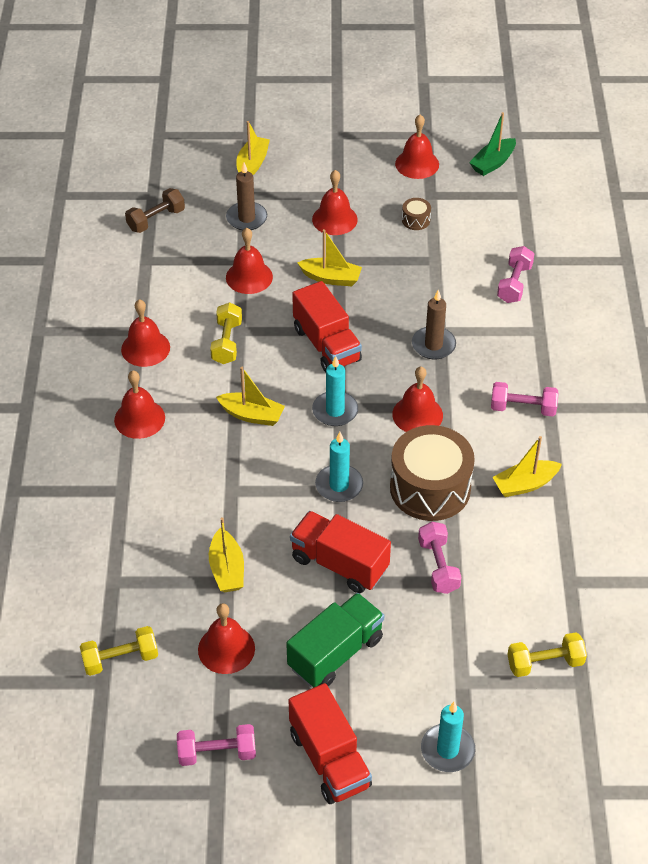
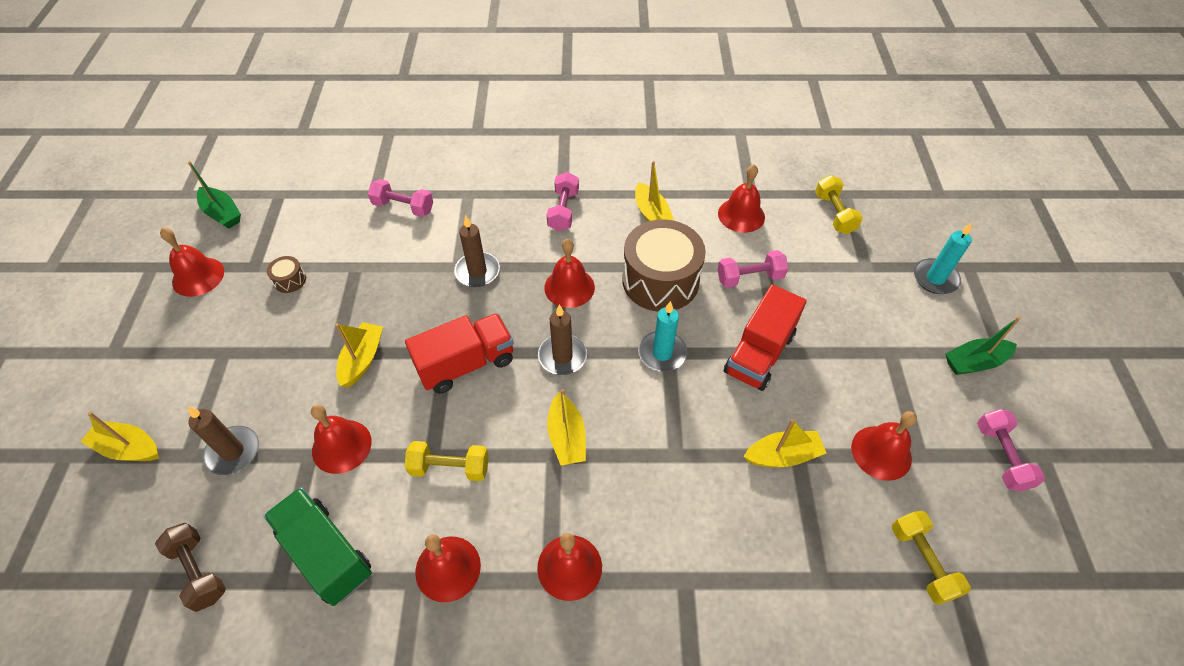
camera: 90 degrees left, 5 degrees up
yellow boat [216,367,285,426] -> yellow boat turned 150 degrees clockwise [547,389,586,466]
green truck [286,593,384,687] -> green truck moved to [264,487,372,606]
red truck [288,683,372,804] -> green boat [945,316,1021,375]
red bell [312,170,358,235] -> red bell moved to [718,164,765,233]
turquoise candle [312,356,358,426] -> brown candle [538,304,587,375]

